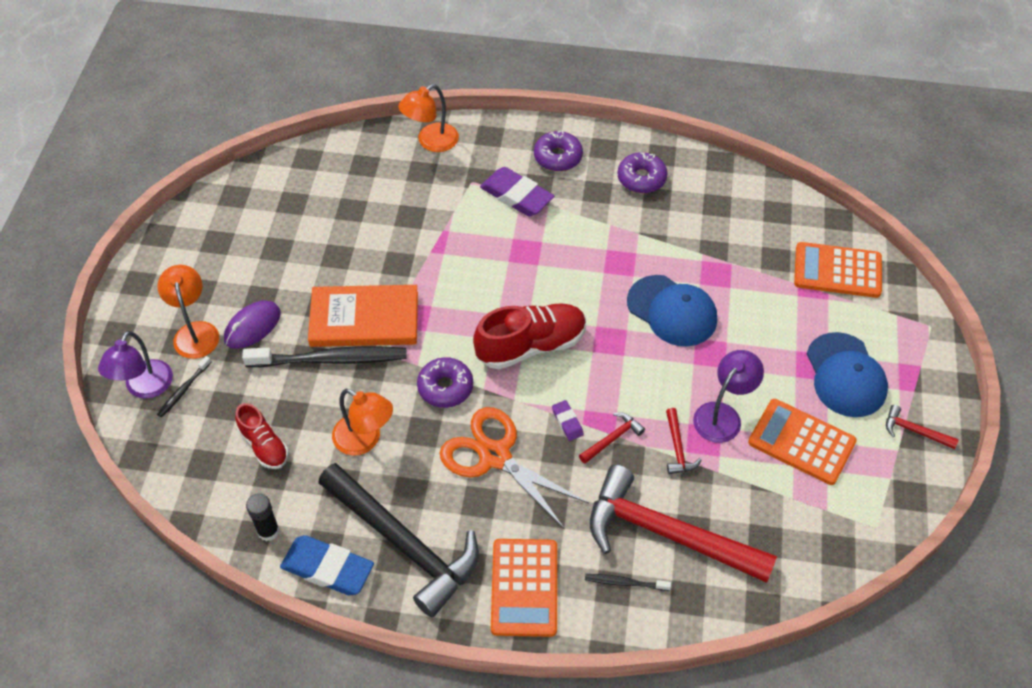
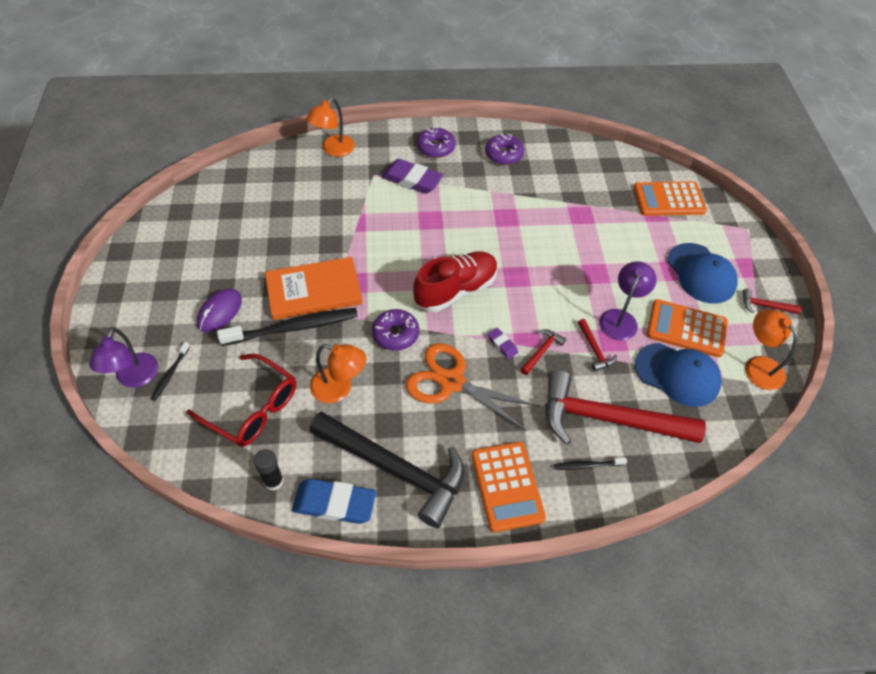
camera: 15 degrees left, 0 degrees up
orange lamp [157,265,219,359] -> orange lamp moved to [745,309,798,390]
red shoe [235,403,288,469] -> red glasses [186,354,296,447]
blue cap [627,275,717,346] -> blue cap moved to [635,343,722,407]

